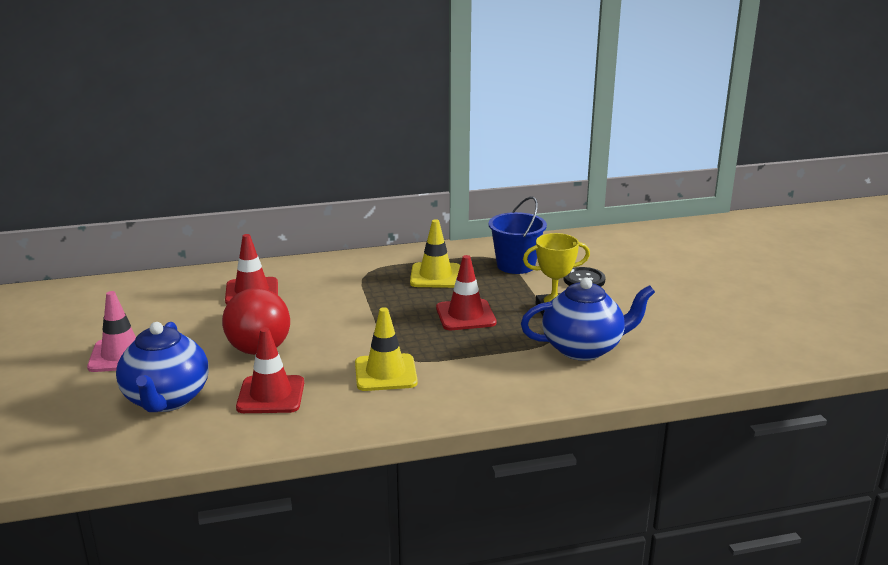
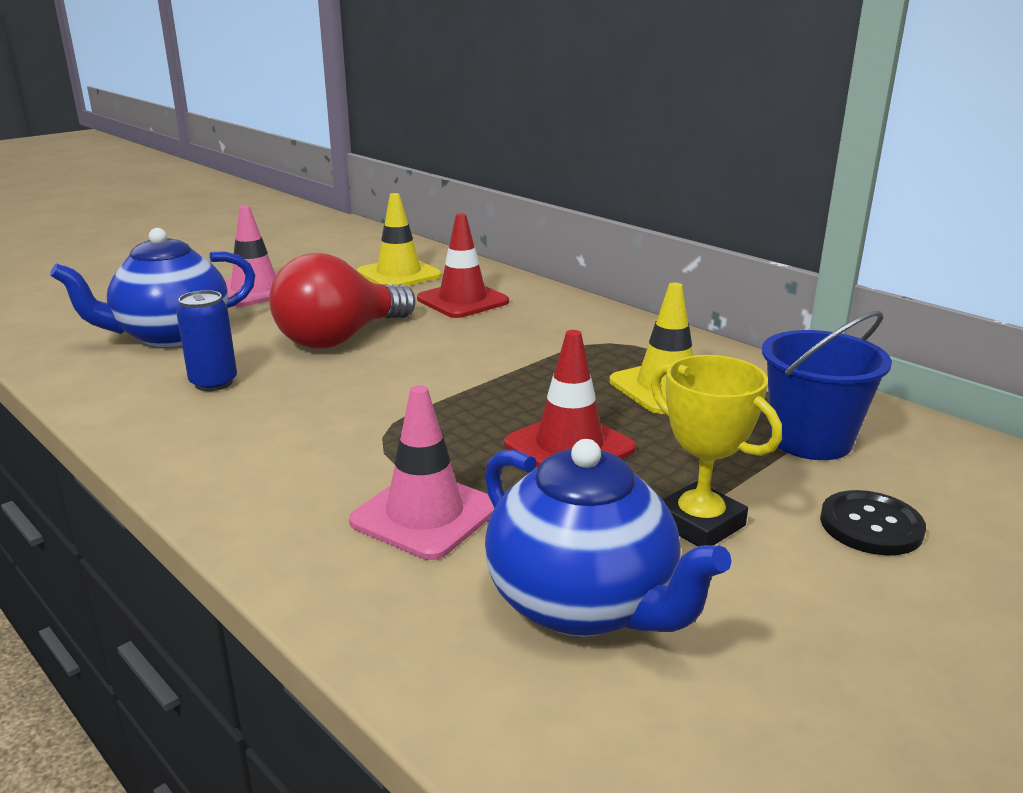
camera: 60 degrees right, 0 degrees up
red traffic cone [236,328,304,413] -> blue can [176,290,237,391]
yellow traffic cone [355,307,418,391] -> yellow traffic cone moved to [357,193,441,286]
none -> pink traffic cone [349,385,494,560]

